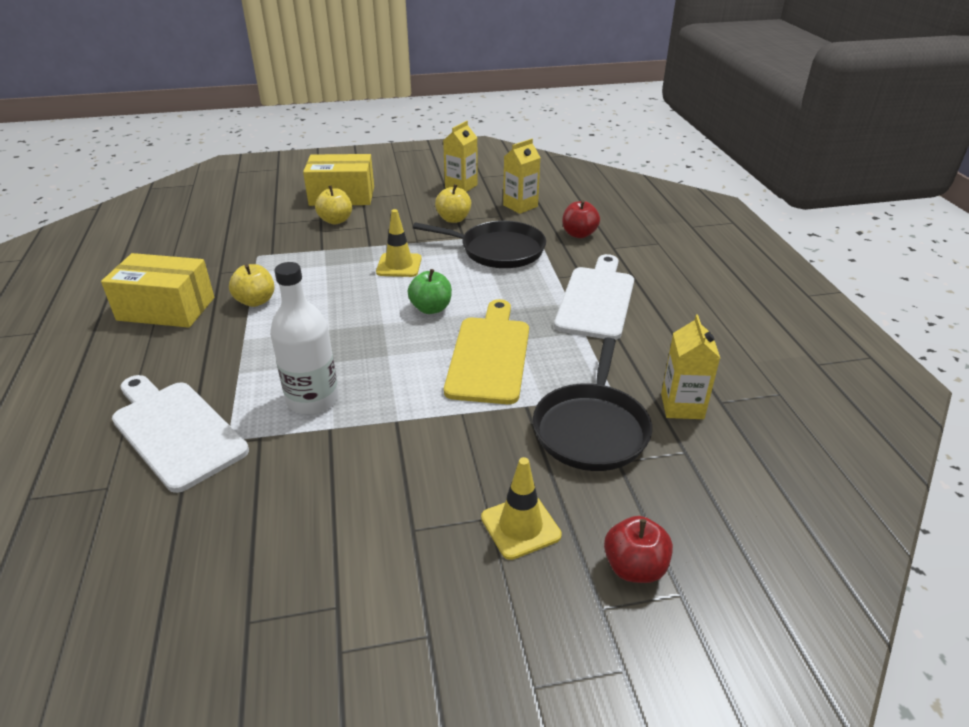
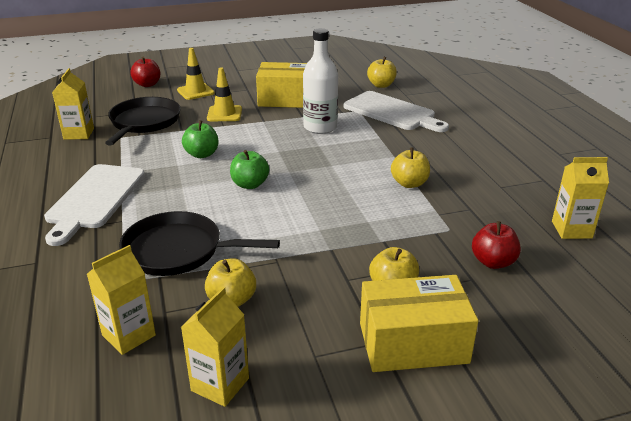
camera: 175 degrees right, 5 degrees down
yellow box [101,253,214,328] -> yellow box moved to [256,62,307,108]
yellow traffic cone [376,209,422,277] -> yellow traffic cone moved to [207,67,242,121]
yellow cutting board [444,299,529,404] -> green apple [182,120,218,158]
red apple [562,200,600,238] -> red apple moved to [472,221,521,269]
none -> yellow apple [367,57,397,88]
none -> yellow carton [552,157,609,239]

